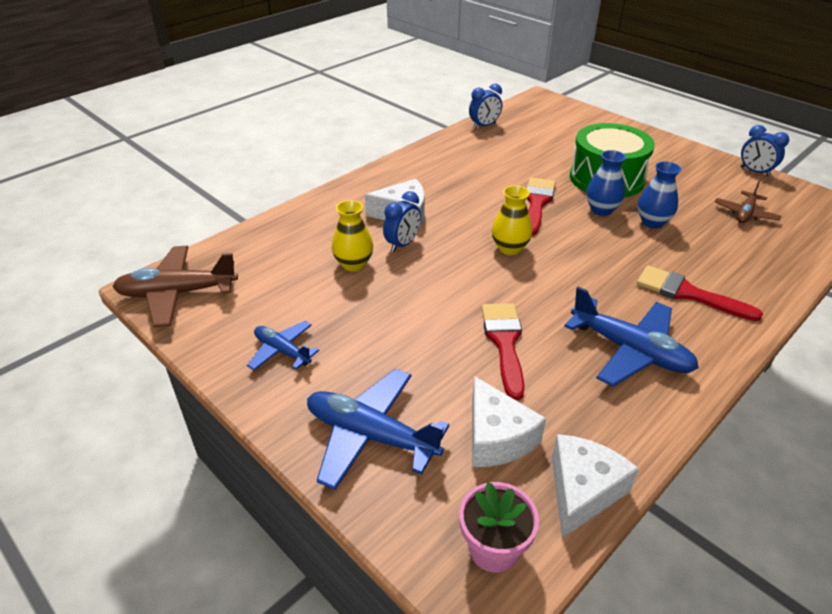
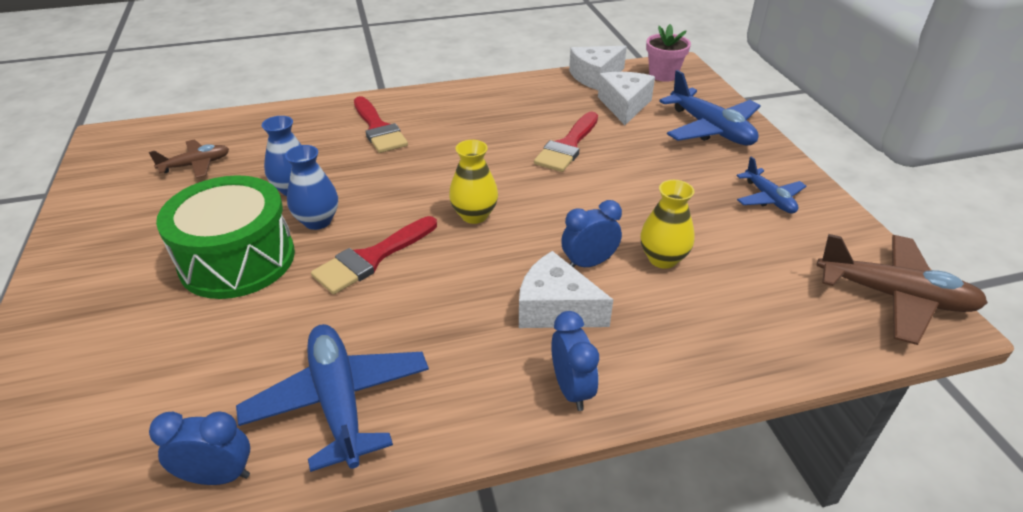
camera: 150 degrees left, 0 degrees up
blue plane [564,286,699,387] -> blue plane moved to [236,324,429,472]
blue clock [741,125,789,177] -> blue clock moved to [551,311,599,411]

